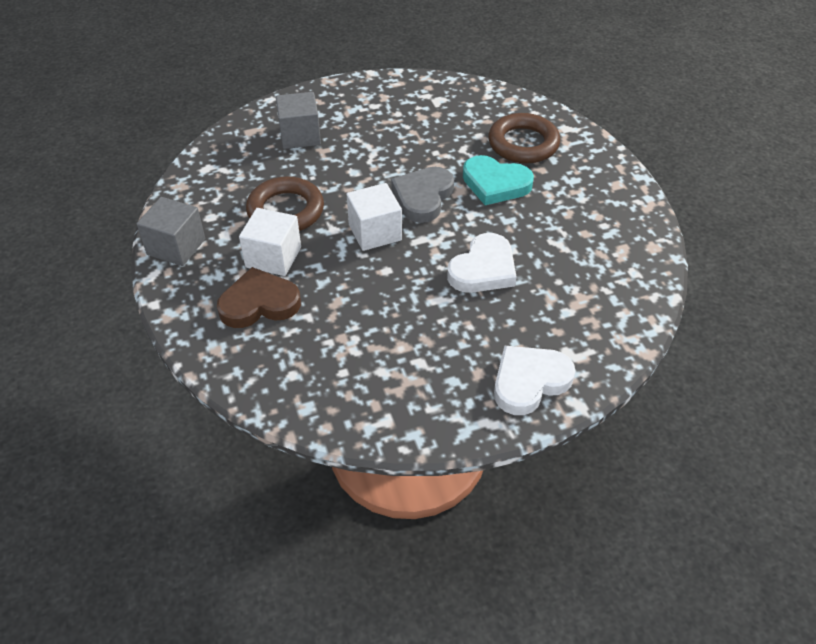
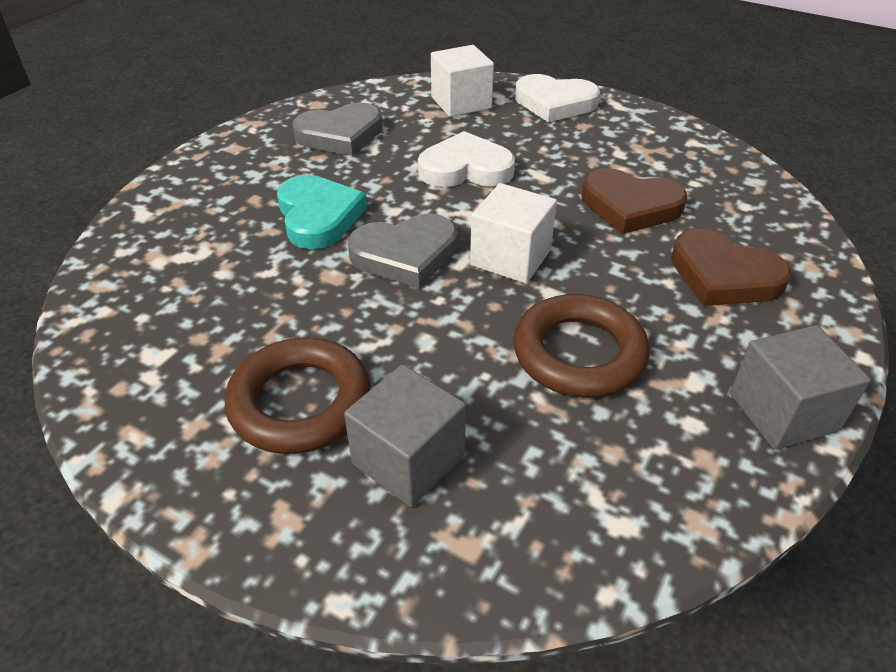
camera: 130 degrees left, 5 degrees down
white cube [239,208,301,276] -> white cube moved to [431,45,494,117]
brown ring [488,113,560,164] -> brown ring moved to [225,338,370,454]
none -> grey heart [293,102,382,156]
none -> brown heart [582,168,687,234]

